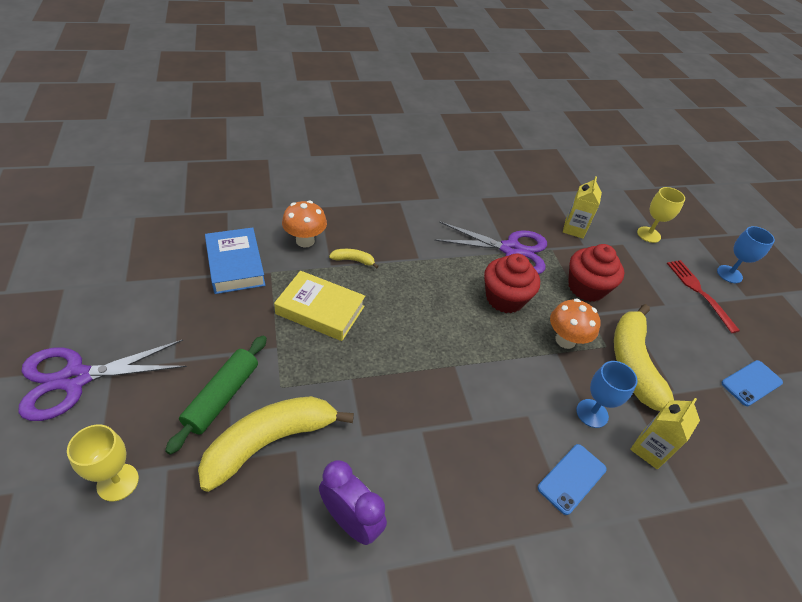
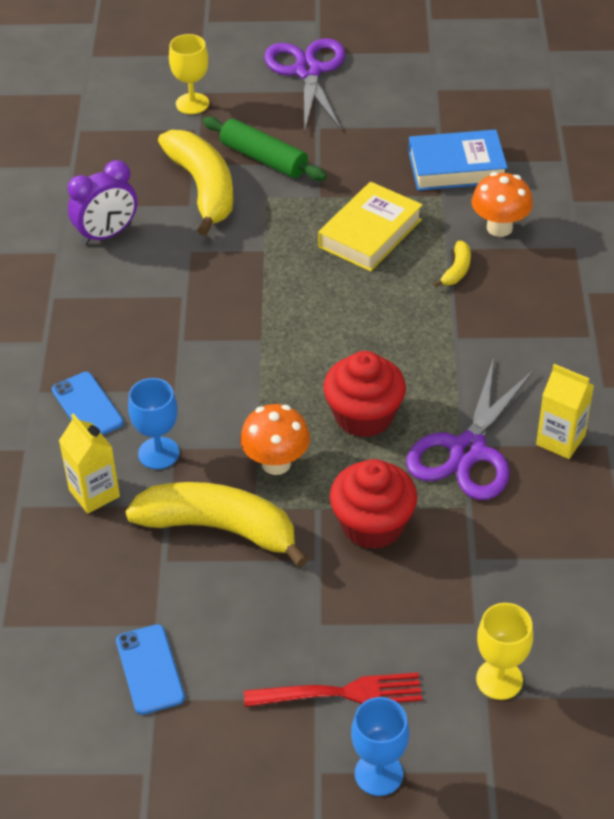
camera: 110 degrees right, 0 degrees up
yellow carton [563,176,602,239] -> yellow carton moved to [536,364,594,459]

